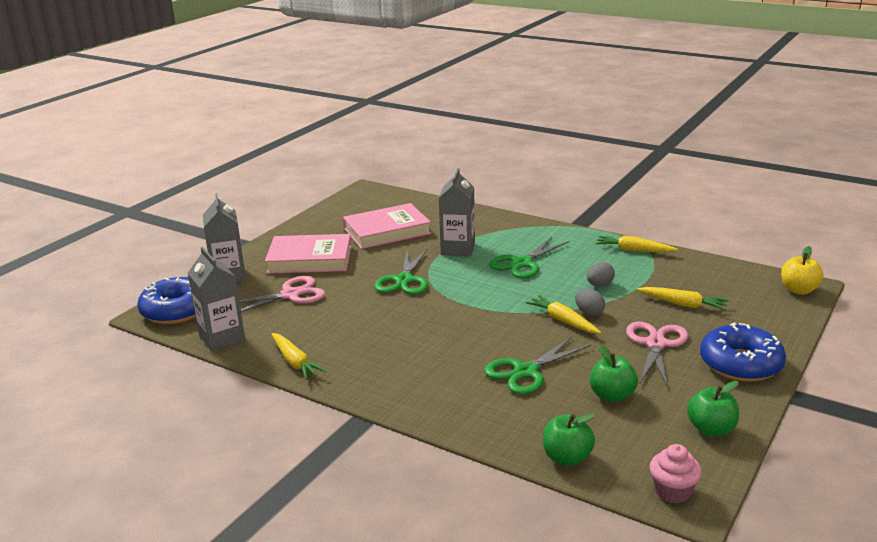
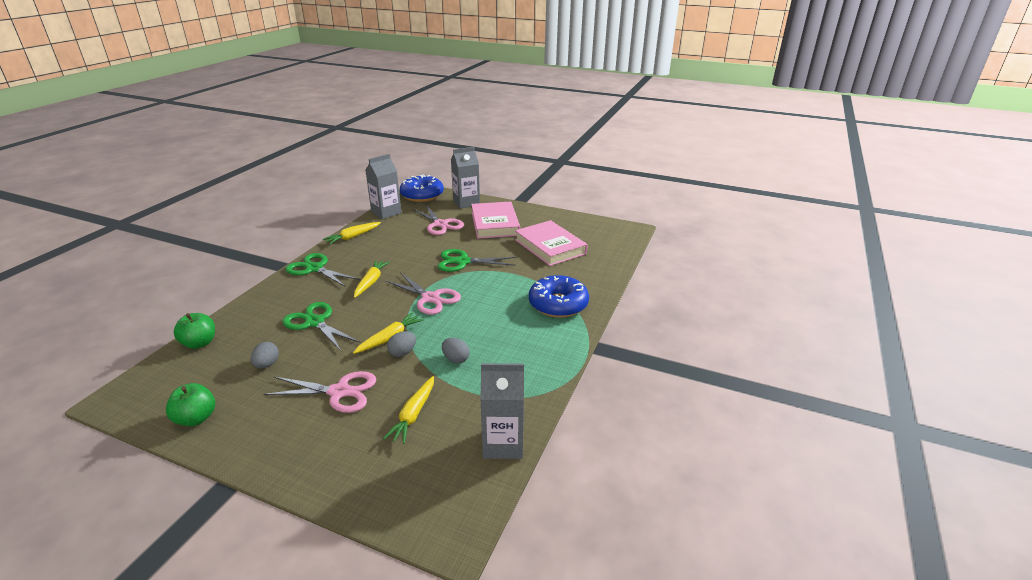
camera: 80 degrees right, 5 degrees up
grey carton [439,168,475,256] -> grey carton moved to [480,363,524,459]
green scissors [489,237,569,279] -> green scissors moved to [286,253,360,287]
green apple [590,344,638,402] -> grey egg [251,342,279,368]
yellow carrot [596,236,678,252] -> yellow carrot moved to [354,260,390,298]
pink cupcake [649,444,702,503] -> none
blue donut [700,323,786,382] -> blue donut moved to [529,275,589,318]
yellow apple [781,246,823,295] -> none
none -> pink scissors [386,272,461,315]

